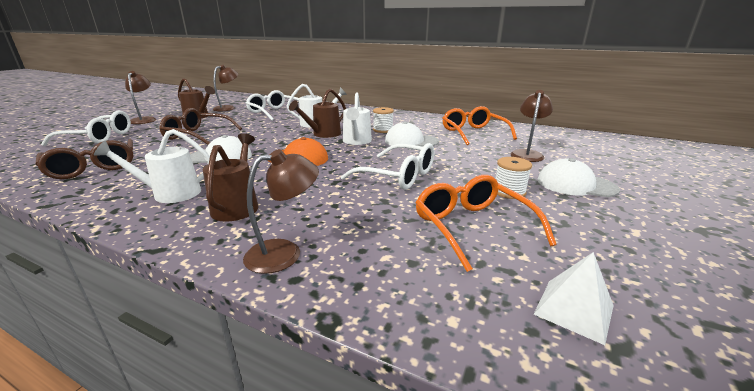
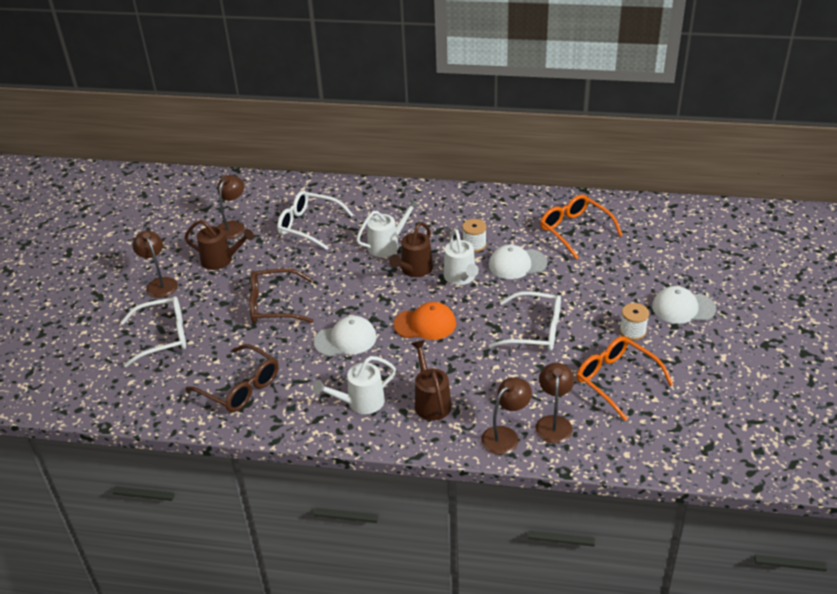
camera: 15 degrees left, 15 degrees up
brown lamp [510,90,553,162] -> brown lamp moved to [535,363,574,443]
white pyramid [534,252,614,345] -> none

